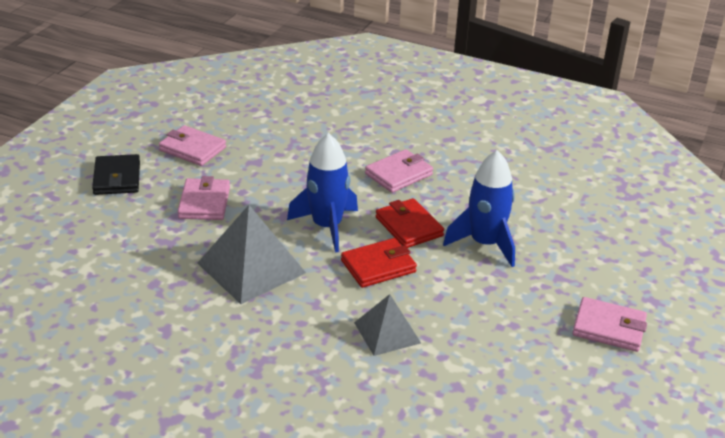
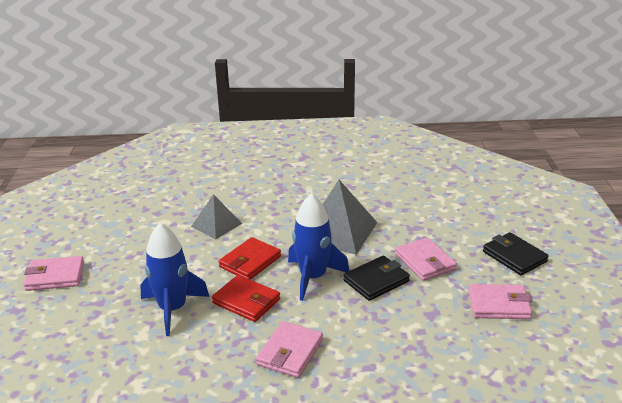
camera: 155 degrees right, 5 degrees down
none -> black wallet [343,256,410,301]

